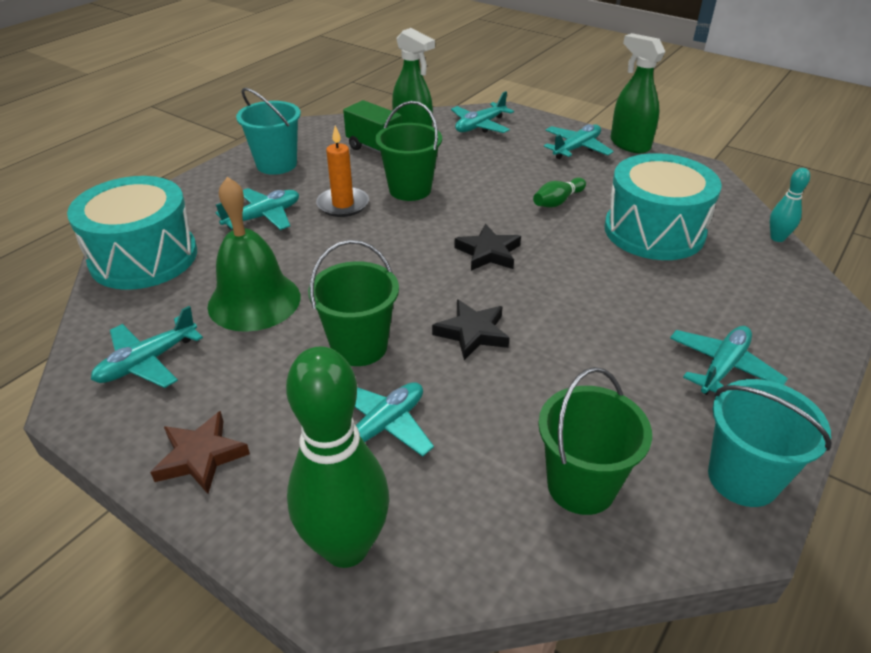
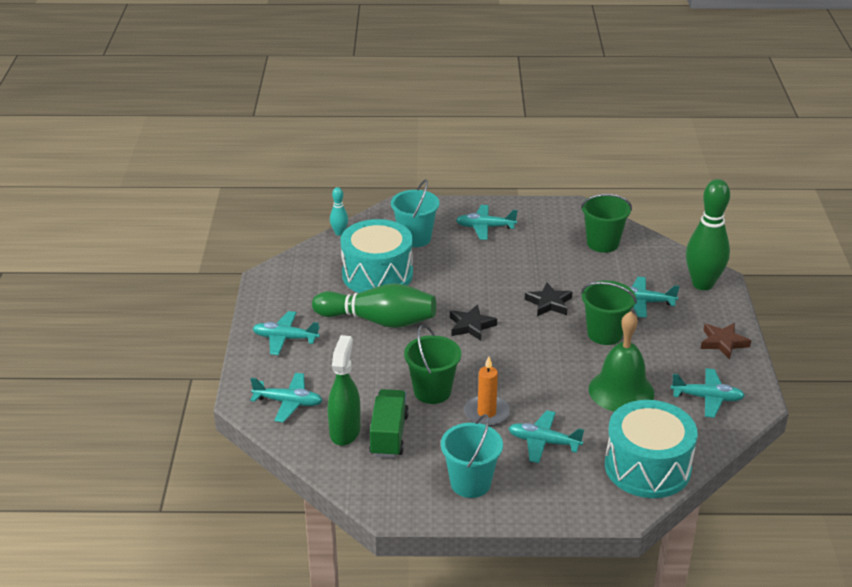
camera: 125 degrees left, 5 degrees down
green bowling pin [533,177,586,208] -> green bowling pin [312,283,436,328], size x2.16
green spray bottle [611,33,665,153] -> none
turquoise bucket [708,379,832,507] -> turquoise bucket moved to [391,179,439,247]

